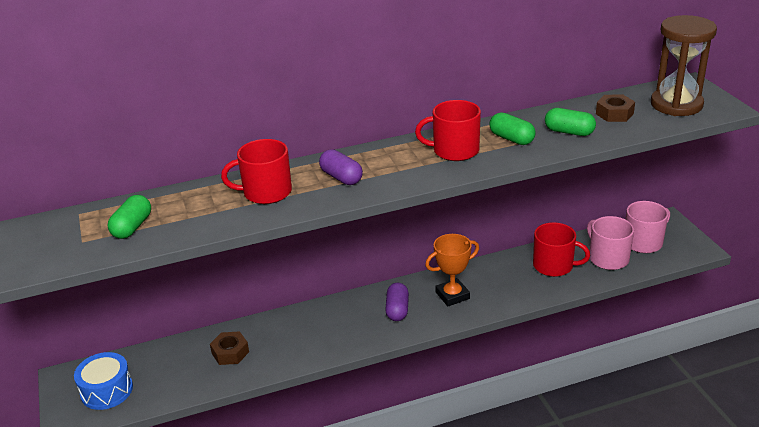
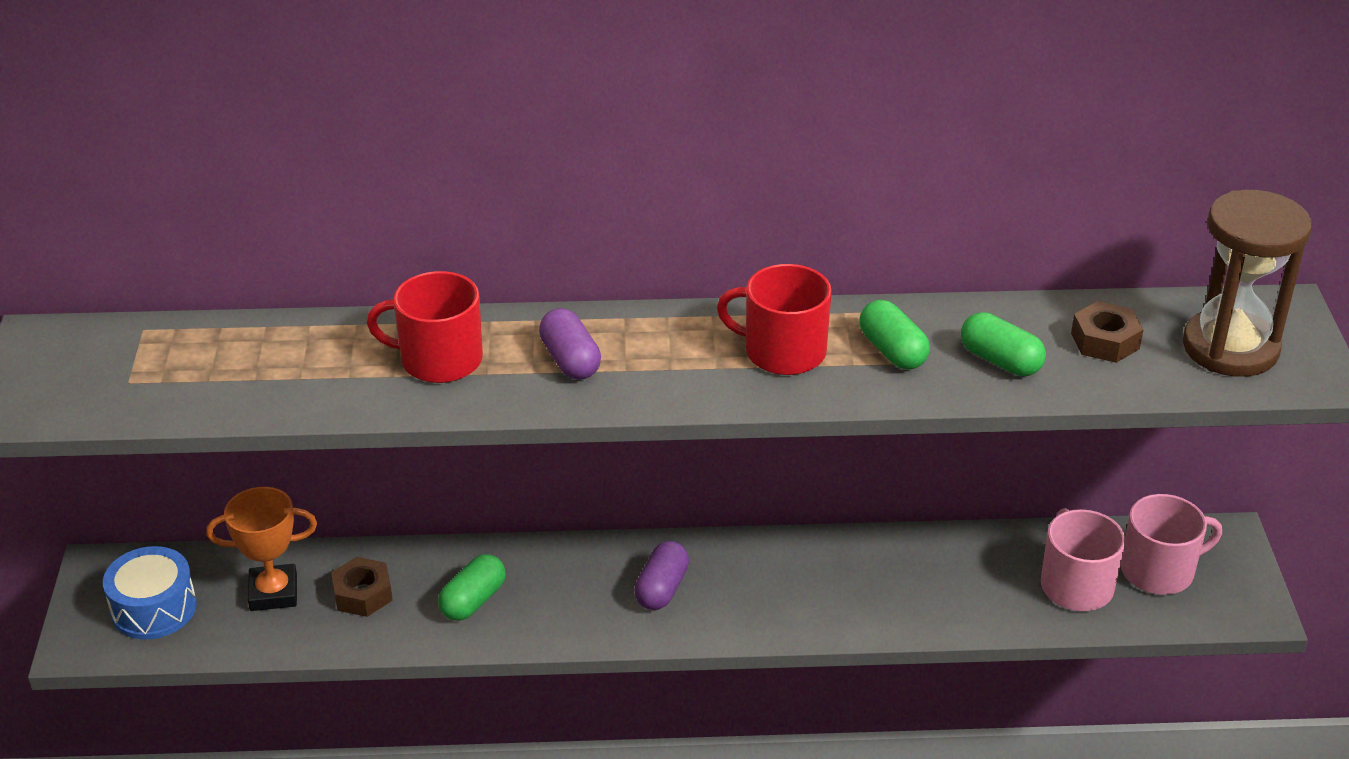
camera: 15 degrees right, 5 degrees up
green capsule [108,195,151,239] -> green capsule moved to [438,554,506,621]
orange trophy [425,234,479,306] -> orange trophy moved to [206,487,317,611]
red mug [533,222,590,277] -> none

